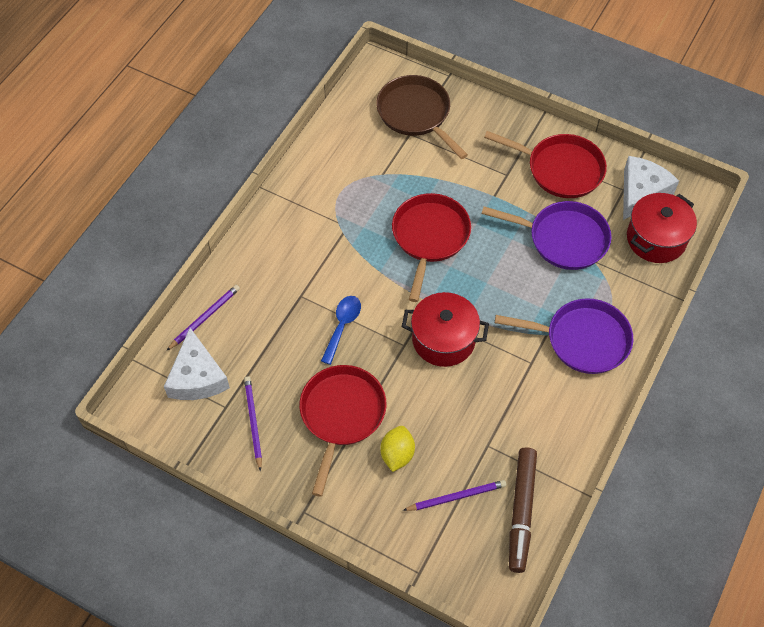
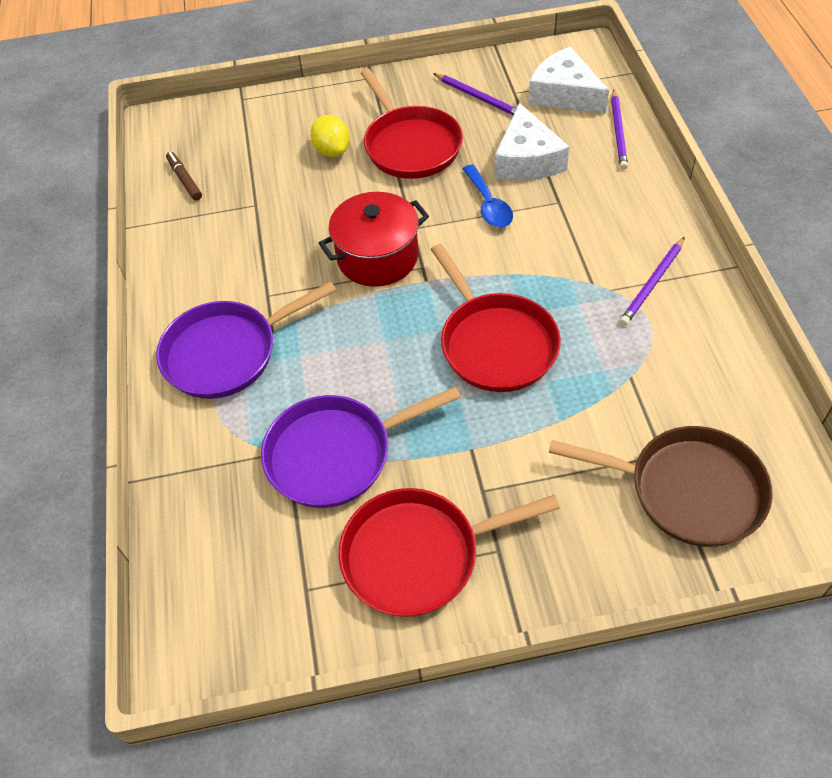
camera: 145 degrees right, 5 degrees down
purple pencil [403,480,506,511] -> purple pencil moved to [620,237,685,326]
brown marker [509,447,537,573] -> brown marker [166,152,202,201], size x0.53
white cheese [623,156,679,220] -> white cheese moved to [494,103,569,180]
red pot [627,193,697,263] -> none

